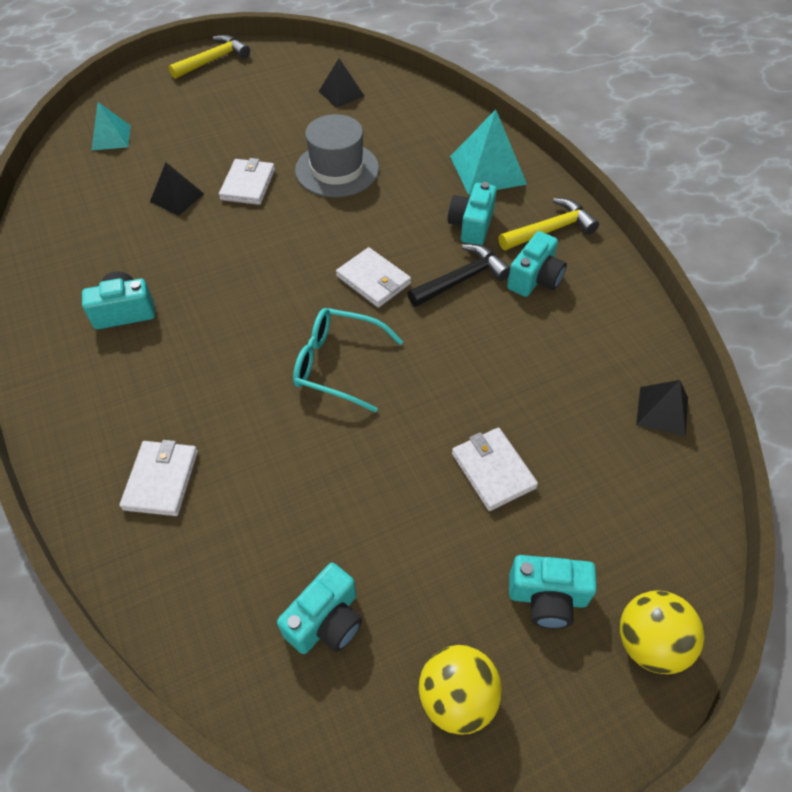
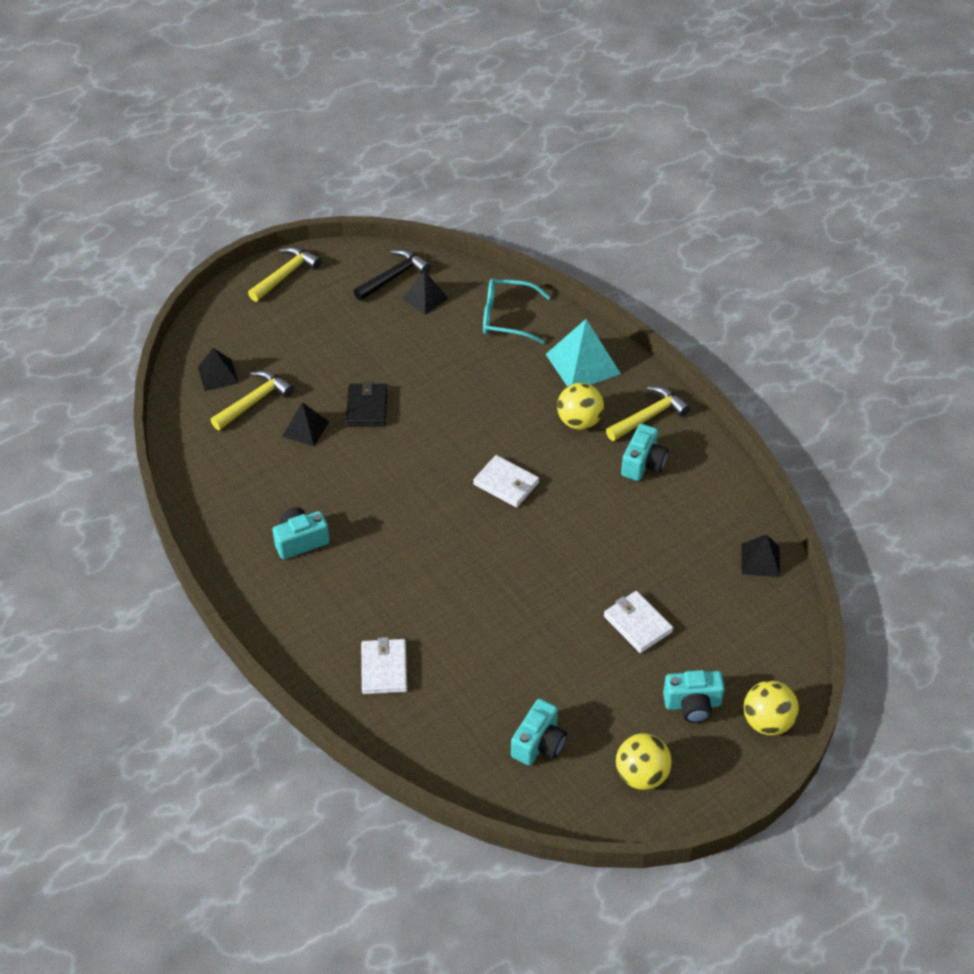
camera: 10 degrees left, 5 degrees down
turquoise pyramid [91,102,131,151] -> black pyramid [198,348,239,391]
white wallet [219,158,275,205] -> black wallet [346,382,388,426]
turquoise glasses [293,308,403,413] -> turquoise glasses moved to [483,279,550,344]
grey hat [295,114,379,197] -> none
black hammer [407,244,510,307] -> black hammer moved to [353,249,431,301]
turquoise camera [448,182,497,245] -> yellow ball [557,383,604,430]
none -> yellow hammer [211,370,294,430]

